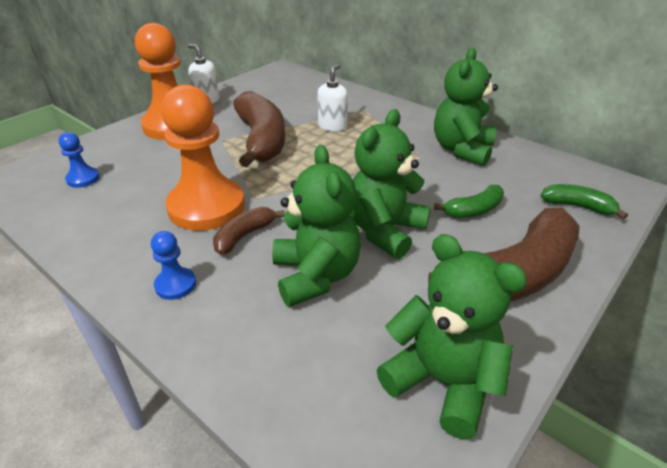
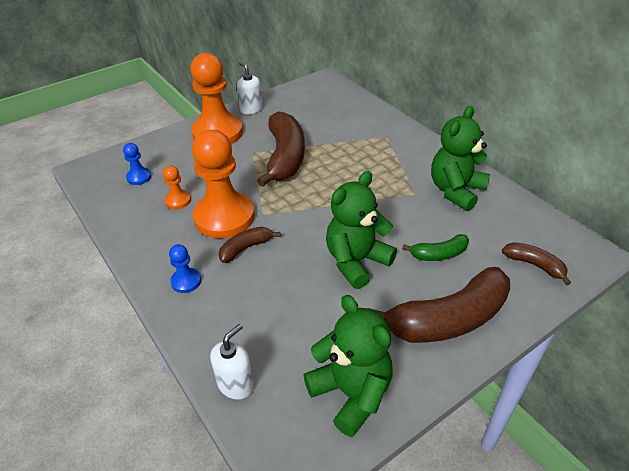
camera: 15 degrees right, 5 degrees up
green teddy bear [272,145,361,307] -> none
white soap dispenser [317,64,348,132] -> white soap dispenser moved to [210,323,254,400]
green banana [540,184,628,219] -> brown banana [502,242,571,285]
none -> orange pawn [163,166,191,209]

